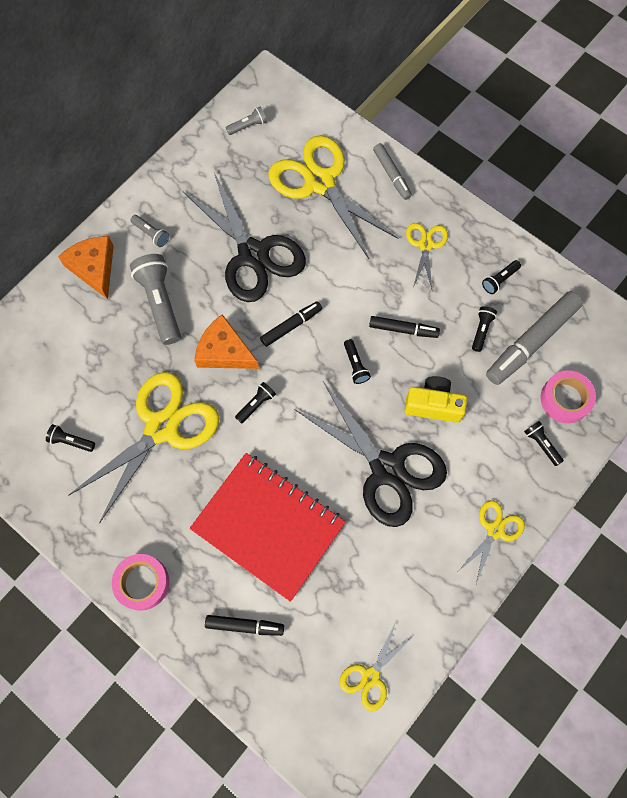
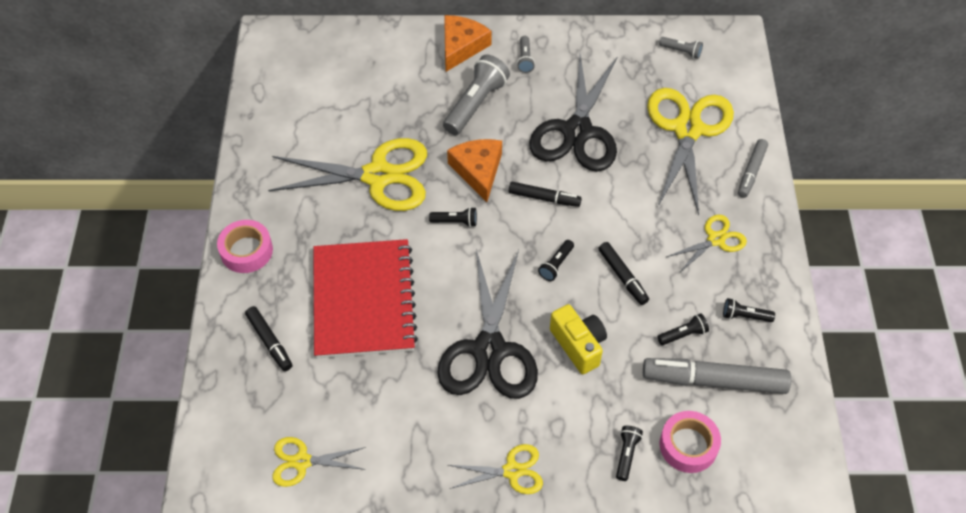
camera: 50 degrees right, 15 degrees down
black flashlight [46,424,95,452] -> none

